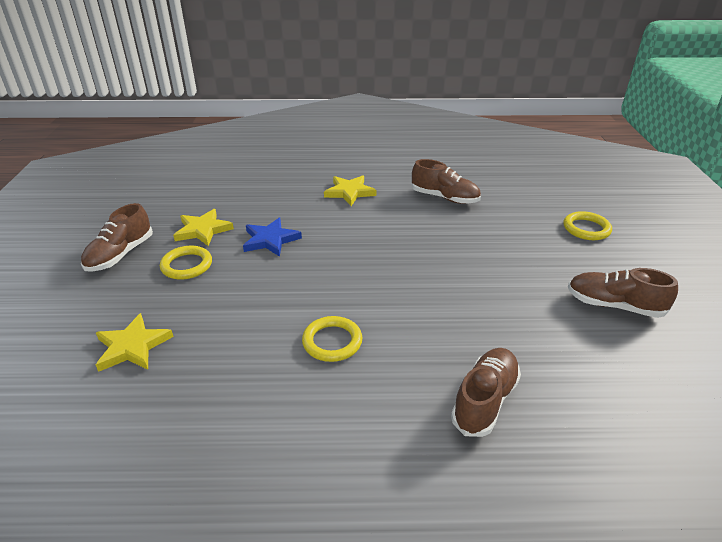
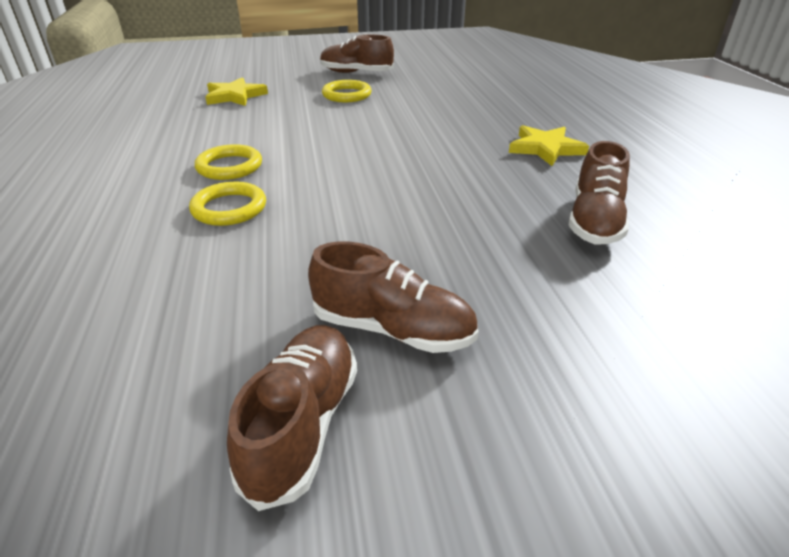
camera: 80 degrees right, 0 degrees up
yellow star [173,209,234,246] -> none
blue star [243,218,302,257] -> none
brown shoe [451,348,521,437] -> brown shoe moved to [308,241,478,353]
yellow ring [563,211,612,240] -> yellow ring moved to [189,182,266,226]

